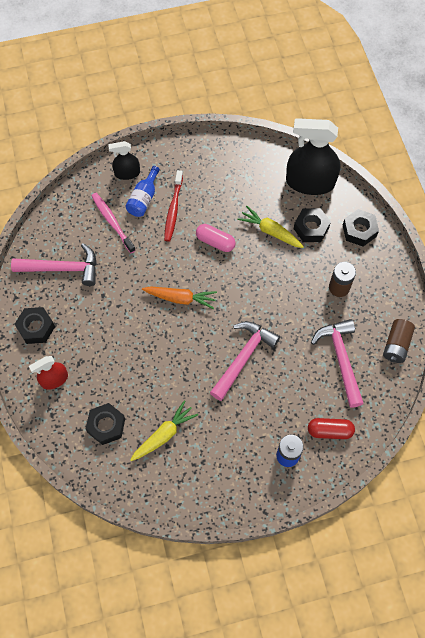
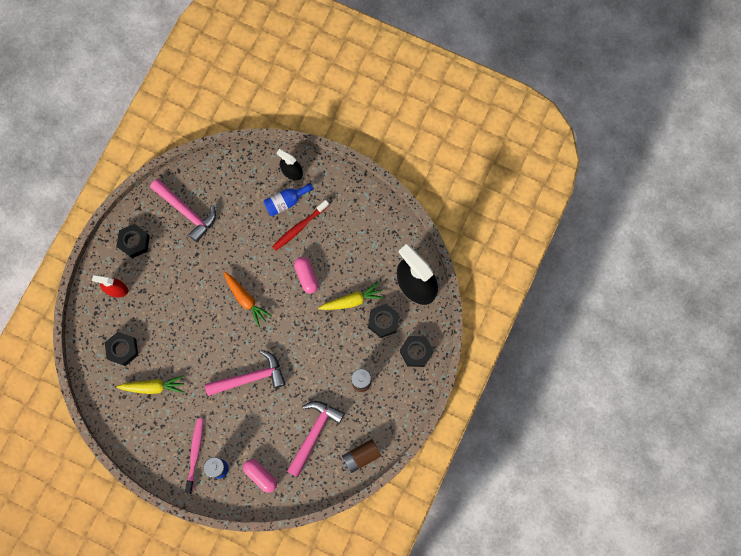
camera: 40 degrees right, 10 degrees up
pink toothbrush [91,193,136,253] -> pink toothbrush moved to [185,418,204,494]
yellow carrot [237,206,304,248] -> yellow carrot turned 90 degrees clockwise [318,282,385,310]
red capsule [308,418,355,439] -> pink capsule [243,459,277,493]

